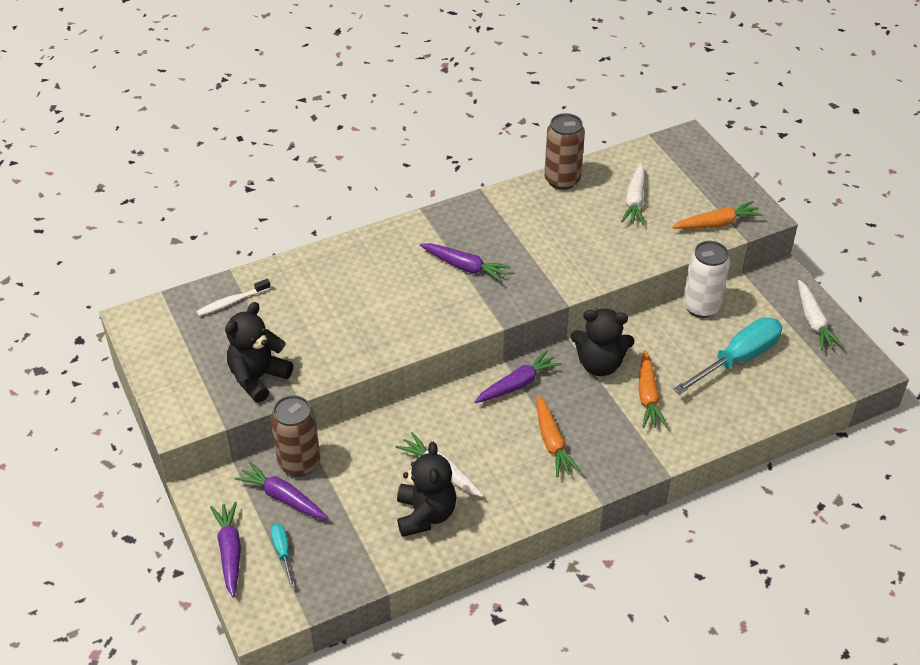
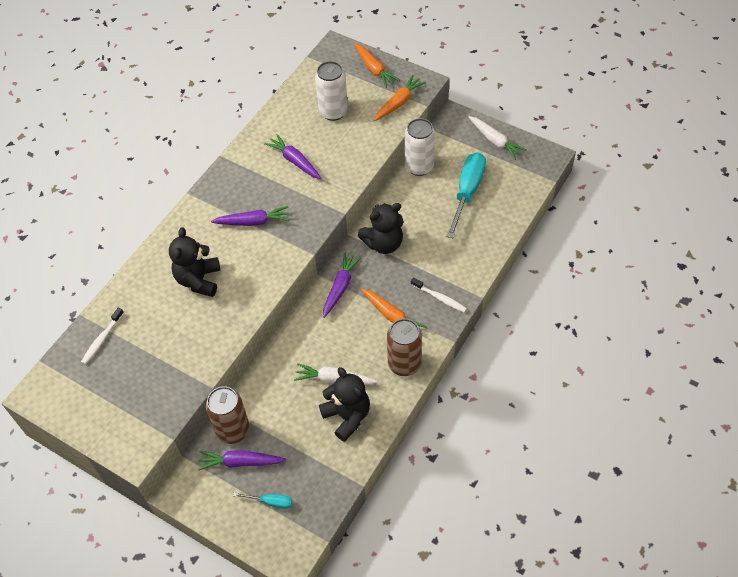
camera: 30 degrees left, 10 degrees up
purple carrot [210,502,241,597] -> purple carrot moved to [264,134,322,179]
black teddy bear [225,302,293,403] -> black teddy bear moved to [169,227,220,297]
turquoise screwdriver [271,524,295,588] -> turquoise screwdriver turned 150 degrees clockwise [233,492,293,509]
brown can [544,113,585,190] -> brown can moved to [387,319,422,376]
white carrot [621,163,645,225] -> white can [315,61,348,121]
orange carrot [638,350,668,428] -> orange carrot moved to [354,43,400,88]
none -> white toothbrush [411,277,467,312]

